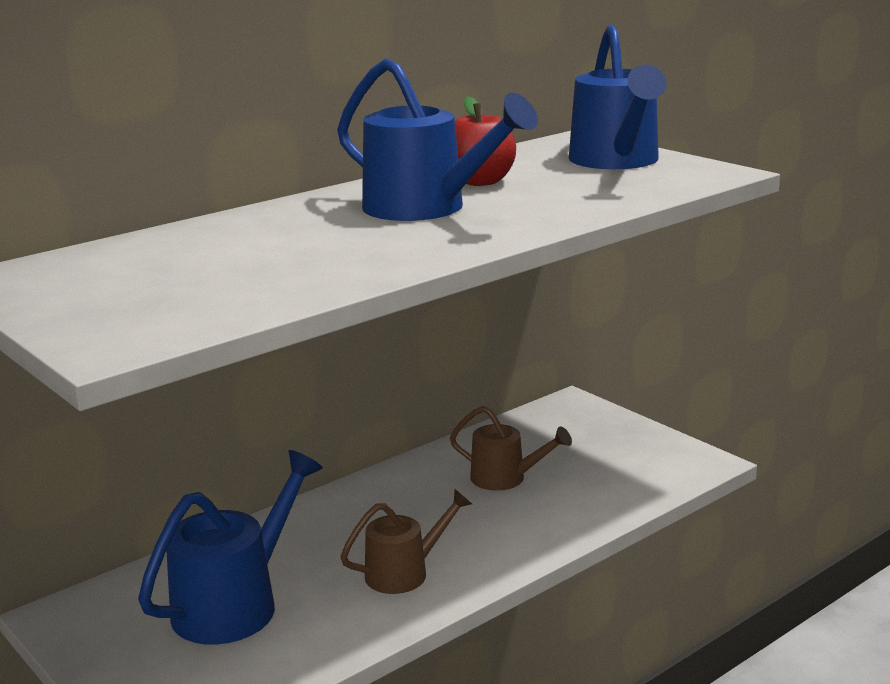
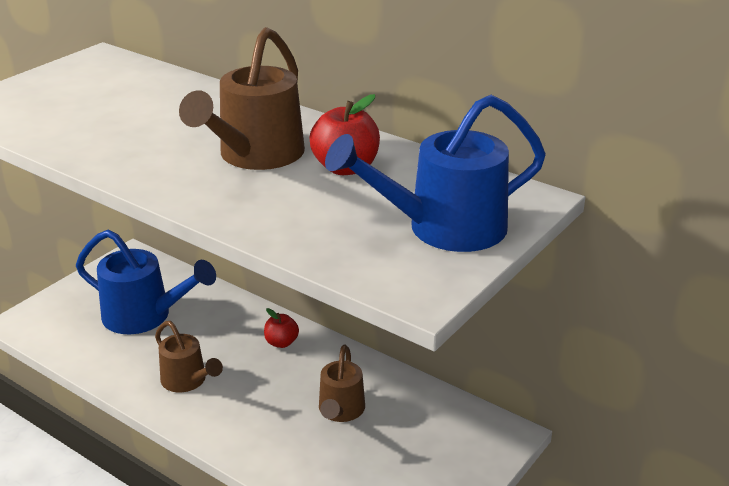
camera: 75 degrees right, 10 degrees up
blue watering can [337,58,538,221] -> brown watering can [179,27,305,170]
none -> red apple [264,308,299,348]

